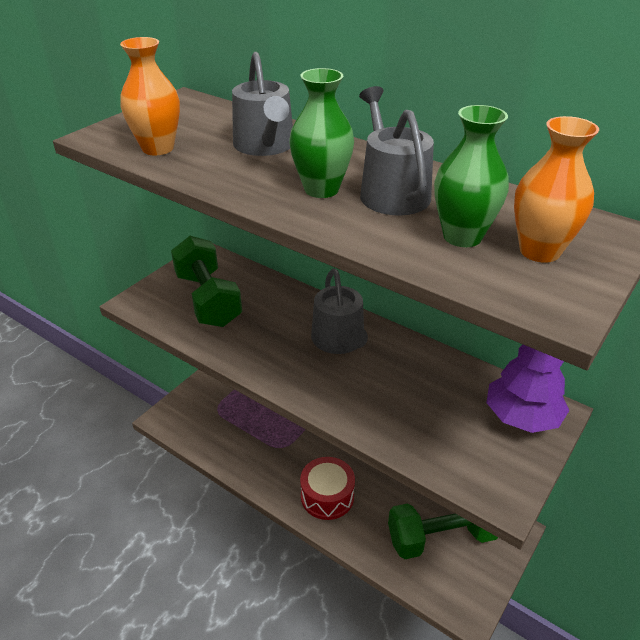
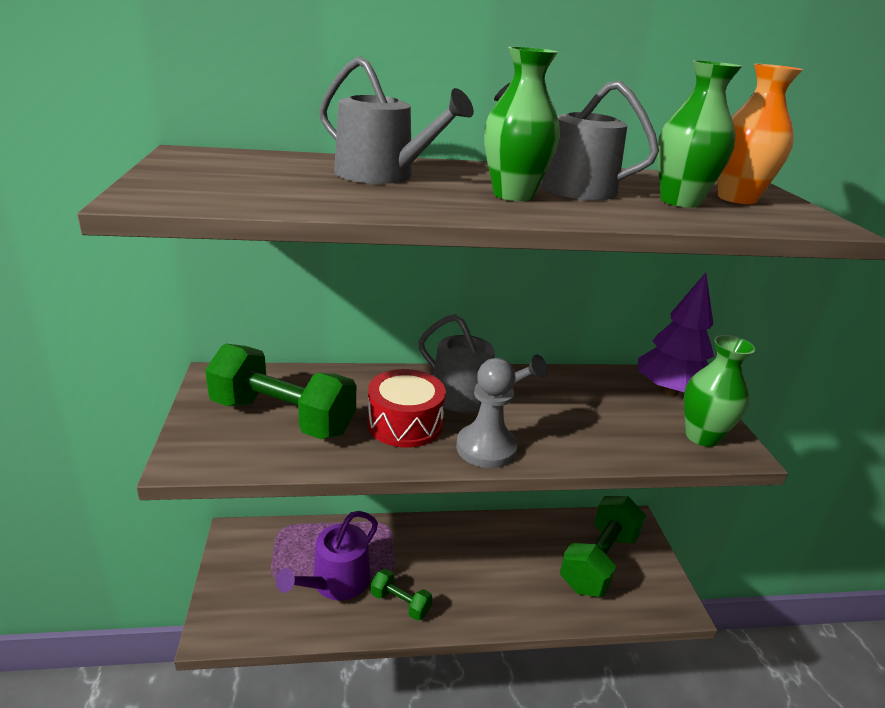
camera: 45 degrees left, 10 degrees down
orange vase [120,37,180,155] -> none
red drum [300,457,355,520] -> red drum moved to [367,369,446,448]
none -> purple watering can [276,511,378,600]
none -> green dumbbell [371,569,432,621]
none -> grey pawn [456,358,518,468]
none -> green vase [684,335,756,447]

